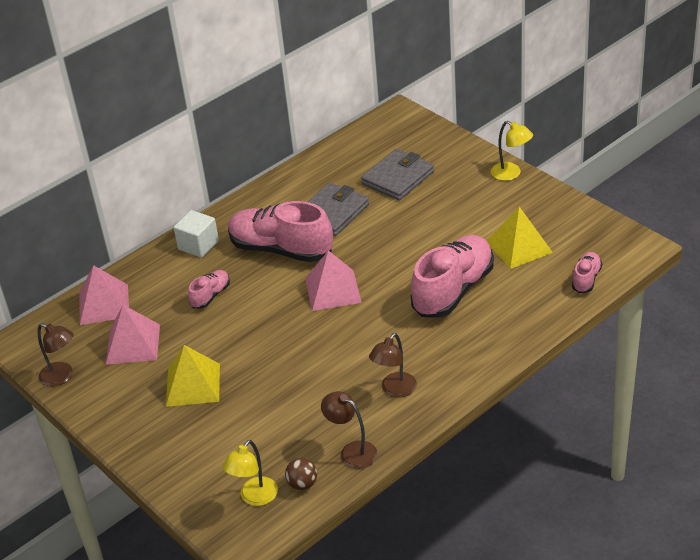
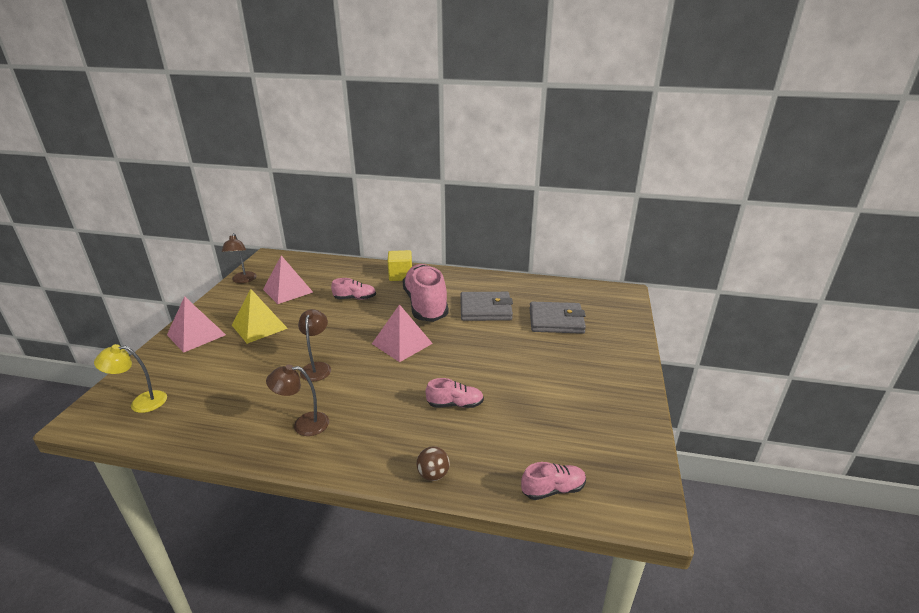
camera: 50 degrees right, 10 degrees down
pink pyramid [79,265,129,325] -> pink pyramid moved to [167,296,226,353]
white cube [174,210,219,258] -> yellow cube [388,250,412,281]
brown ball [285,458,317,490] -> brown ball moved to [416,446,450,481]
brown lamp [321,391,377,469] -> brown lamp moved to [298,309,331,382]
pink shoe [411,235,494,318] -> pink shoe [426,378,484,408], size x0.47
yellow pyramid [487,207,553,269] -> none
yellow lamp [491,121,533,181] -> none

